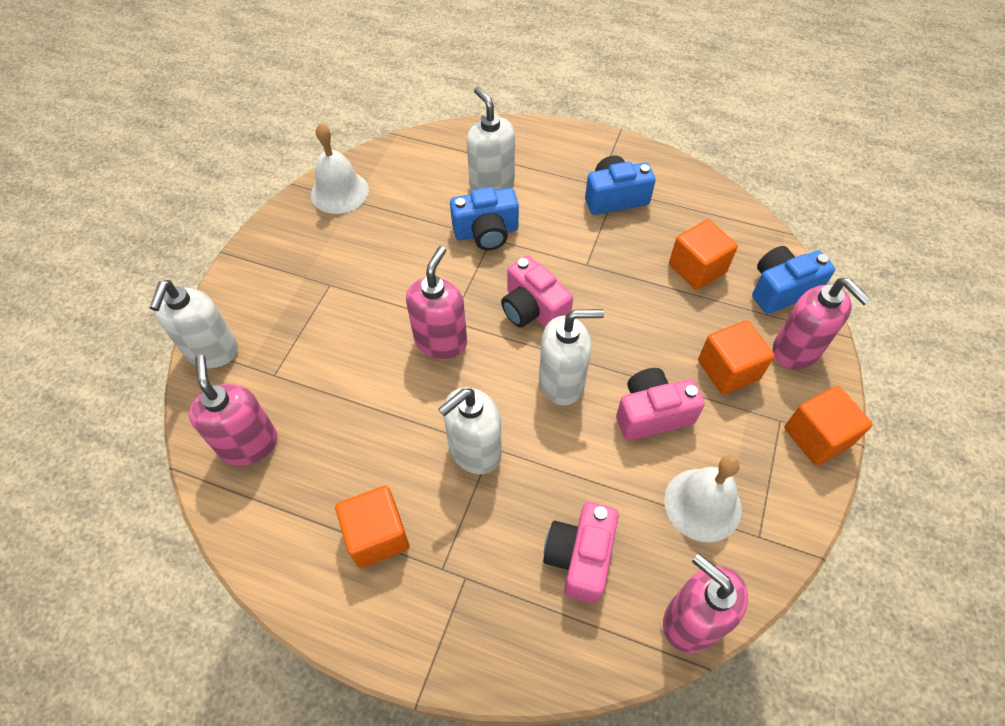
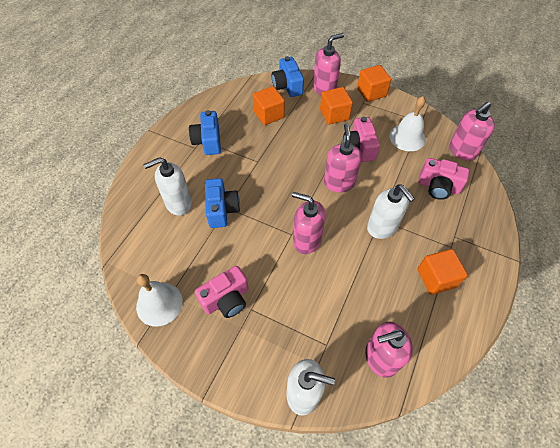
camera: 85 degrees left, 0 degrees up
pink camera [501,255,573,327] -> pink camera moved to [195,266,249,318]
white soap dispenser [539,309,604,405] -> pink soap dispenser [324,123,362,192]

